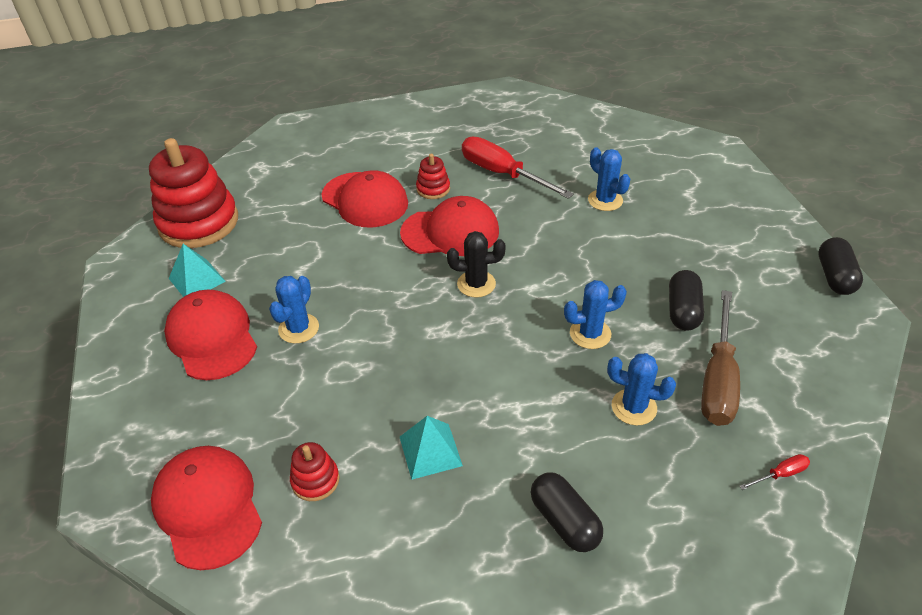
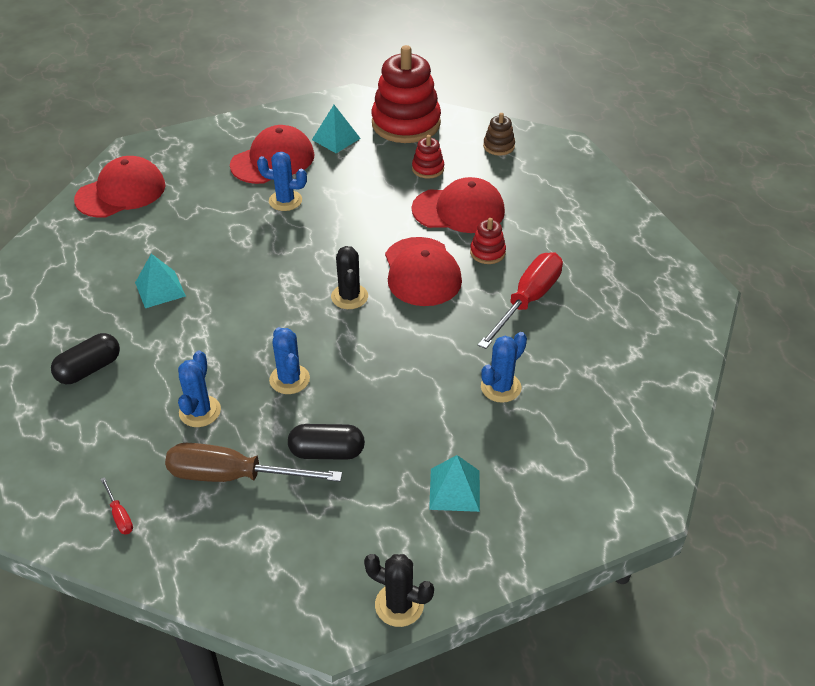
camera: 80 degrees right, 0 degrees up
red stacking toy [290,442,340,501] -> red stacking toy moved to [412,135,444,179]
red cap [321,171,408,227] -> red cap turned 120 degrees counterclockwise [412,177,505,233]
black capsule [818,237,863,295] -> black cactus [364,554,434,627]
none -> turquoise pyramid [429,455,480,512]
none -> brown stacking toy [483,113,515,156]

